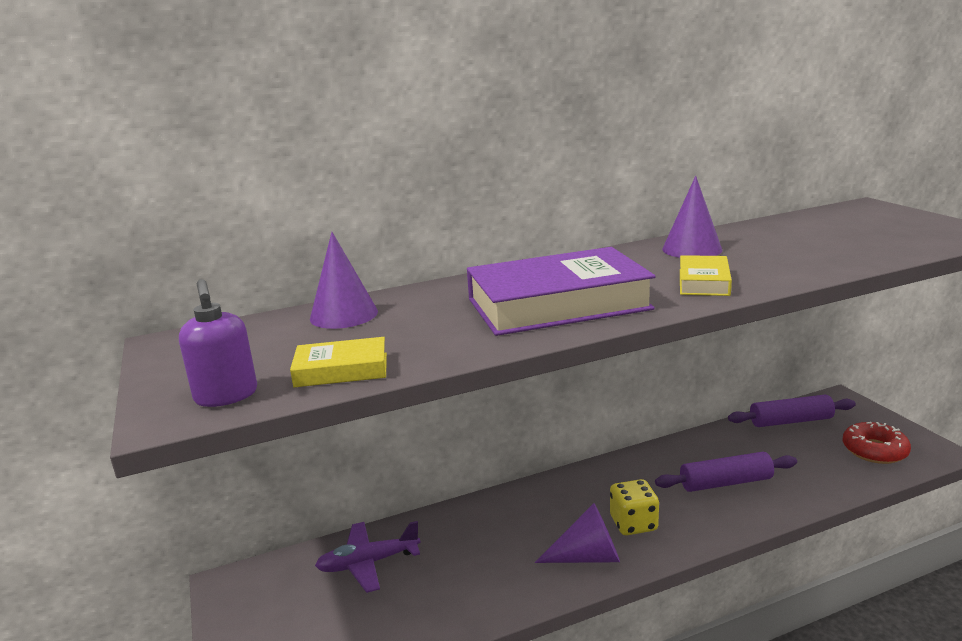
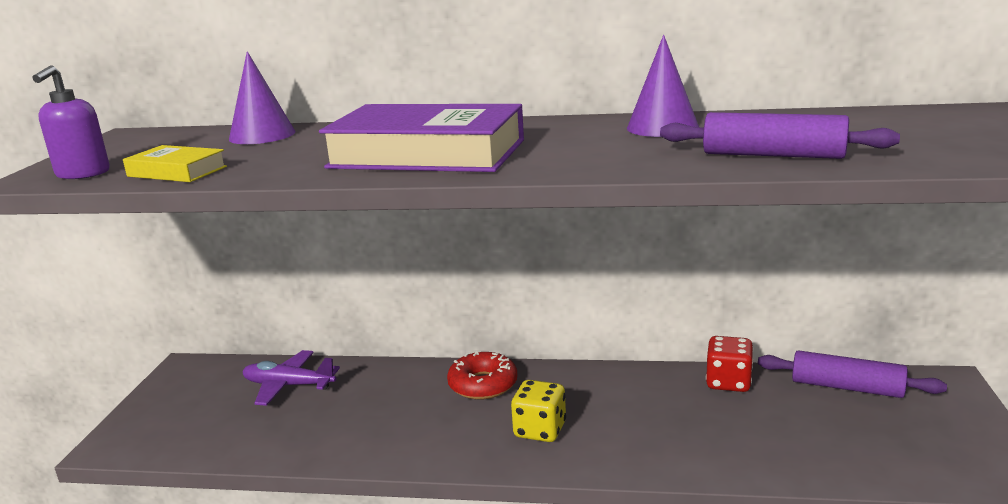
camera: 30 degrees right, 0 degrees up
purple cone [535,503,620,563] -> none
purple rolling pin [655,452,797,492] -> purple rolling pin moved to [660,112,900,159]
yellow book [680,255,732,296] -> none
red donut [842,422,911,464] -> red donut moved to [447,351,517,400]
none -> red dice [706,336,753,392]

